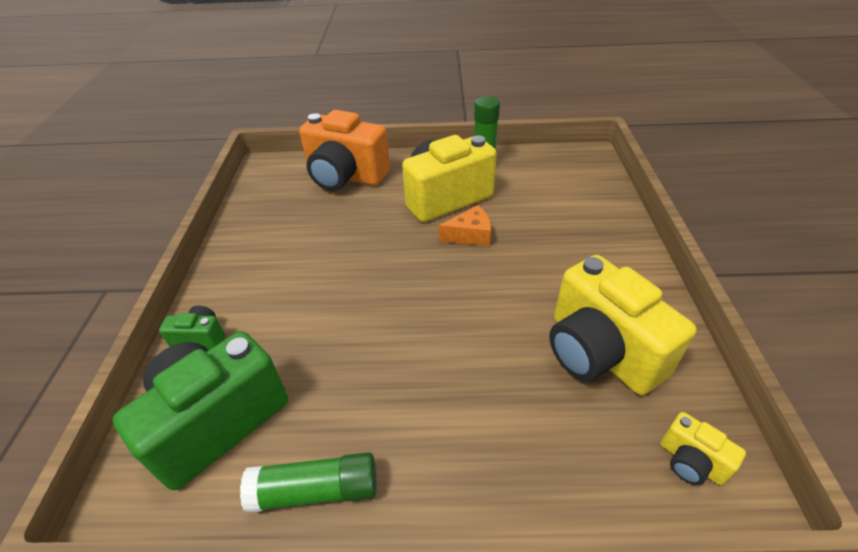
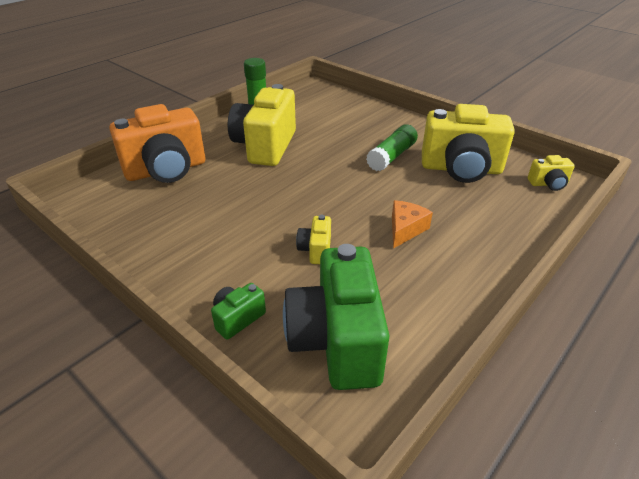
camera: 50 degrees left, 5 degrees down
green glue stick [240,452,377,513] -> green glue stick moved to [366,124,418,171]
orange cheese [438,205,491,246] -> orange cheese moved to [392,200,433,249]
none -> yellow camera [296,215,331,264]

